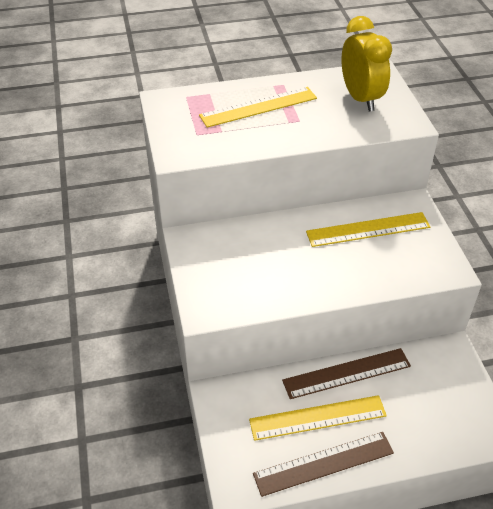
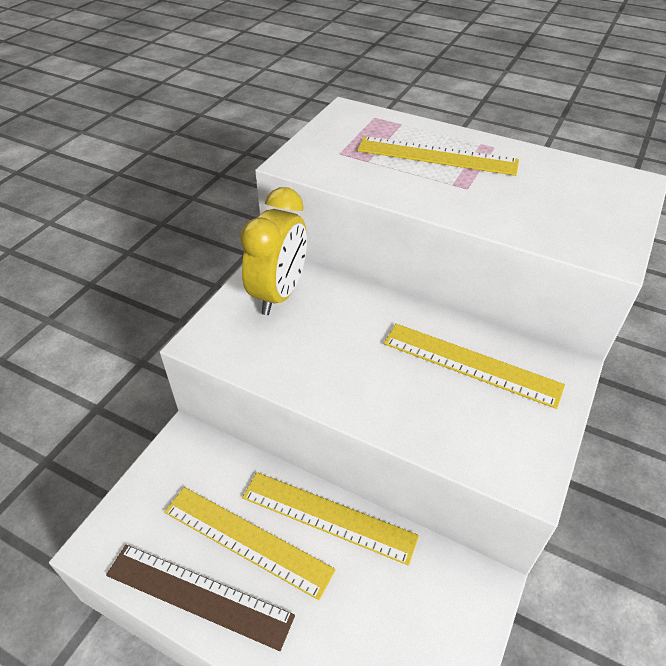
camera: 40 degrees right, 0 degrees up
brown ruler [282,348,411,399] -> yellow ruler [242,472,419,566]
yellow clock [341,16,392,112] -> yellow clock moved to [240,187,307,315]

